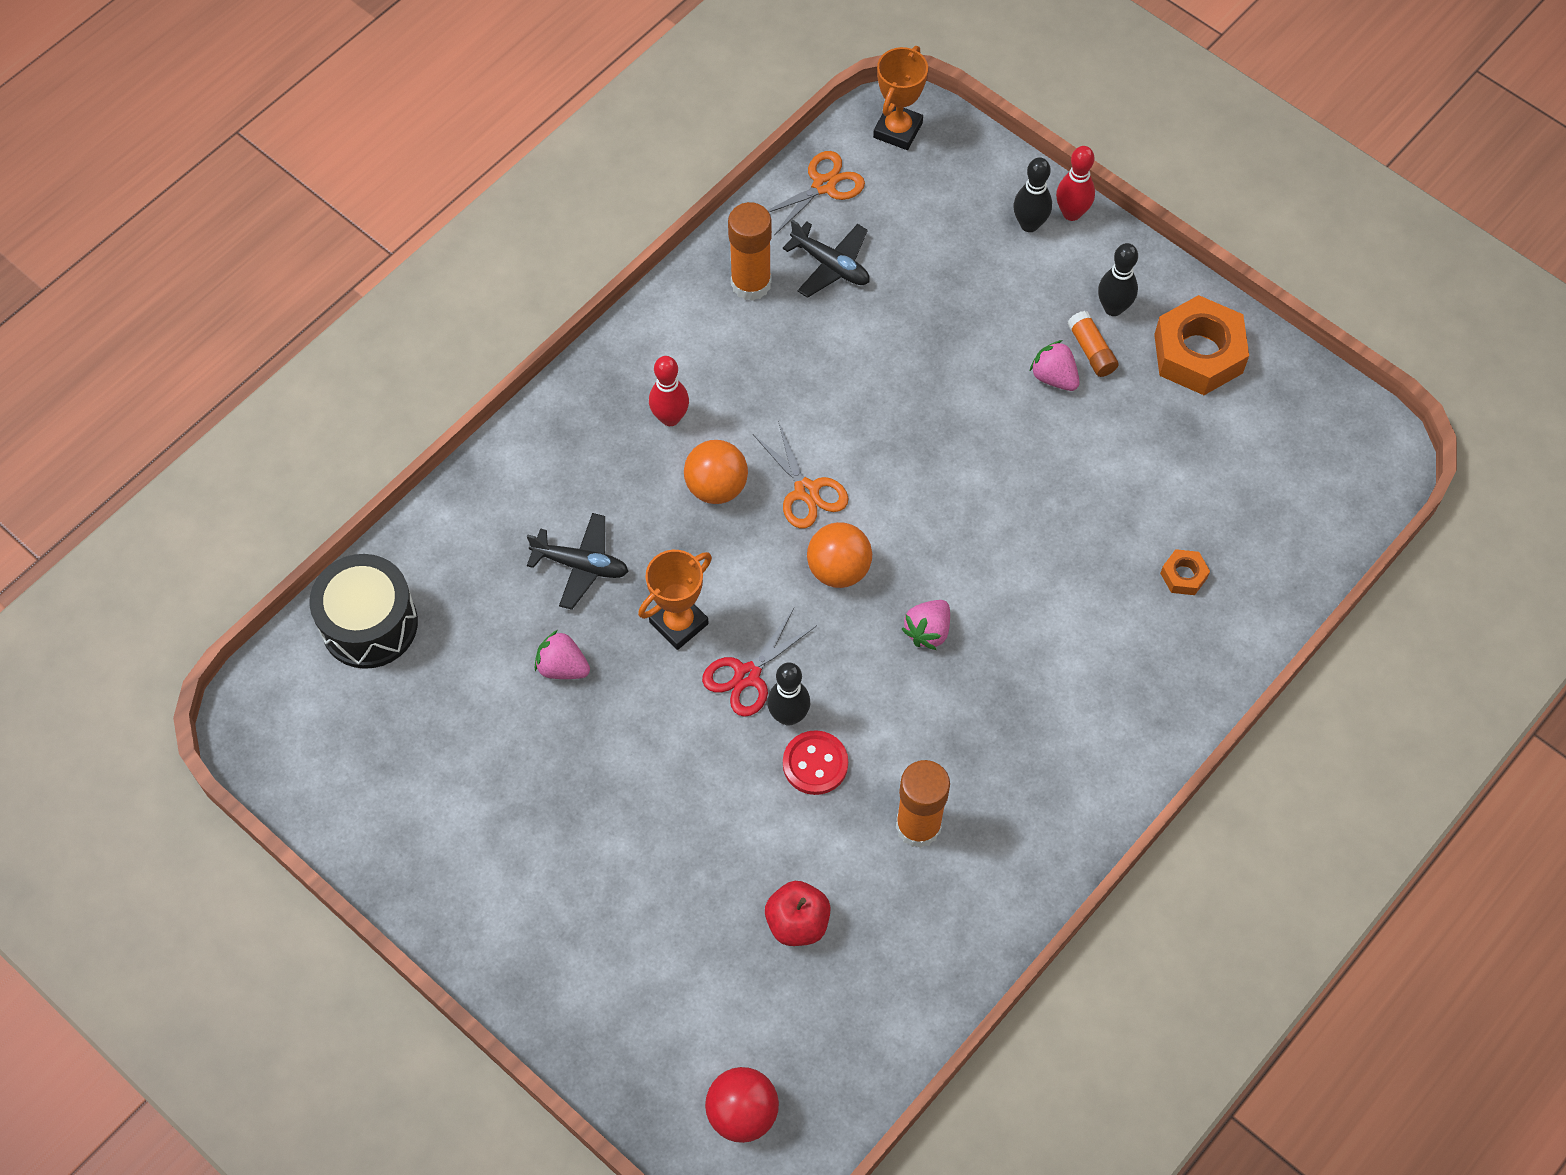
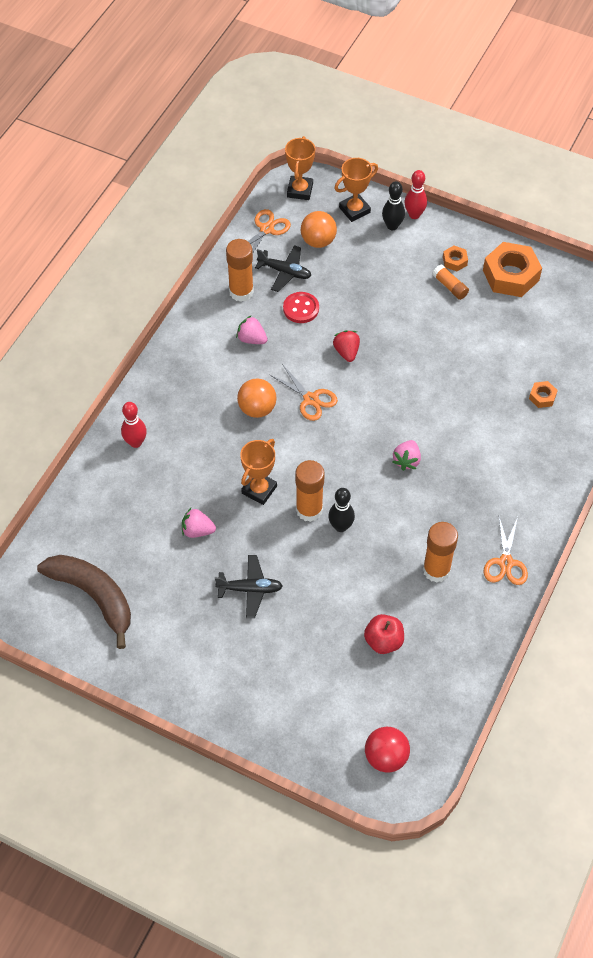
camera: 15 degrees left, 5 degrees down
black drum [309,554,418,669] -> none
black plane [527,513,629,610] -> black plane moved to [215,555,283,618]
red bowling pin [649,356,689,426] -> red bowling pin moved to [121,402,147,448]
red scissors [702,608,816,717] -> orange glue stick [295,460,325,522]
red button [783,730,848,795] -> red button moved to [283,292,319,323]
orange ball [807,522,872,588] -> orange ball moved to [301,211,337,248]
pink strawberry [1029,340,1080,391] -> pink strawberry moved to [236,315,268,344]
black bowling pin [1098,243,1138,316] -> orange nut [443,245,468,271]
none -> brown banana [37,555,131,649]
none -> red strawberry [333,330,360,362]
none -> orange trophy [334,158,378,222]
none -> orange scissors [484,517,528,585]

